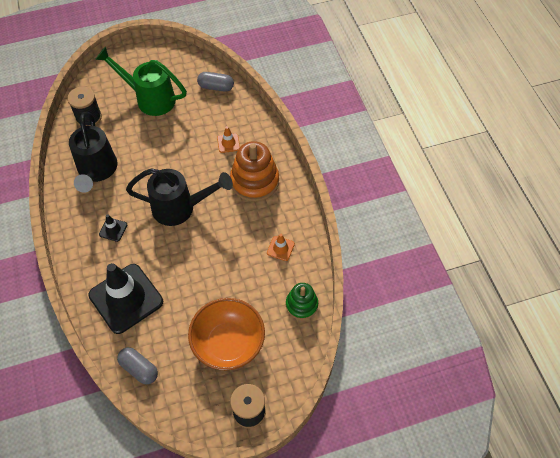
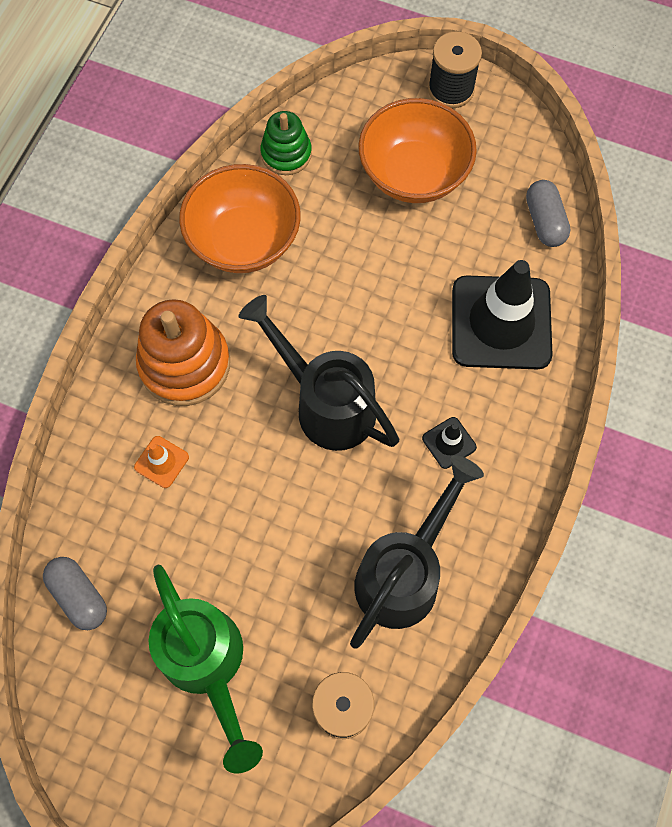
camera: 140 degrees left, 10 degrees up
orange traffic cone [267,234,295,261] -> orange bowl [179,164,301,273]

